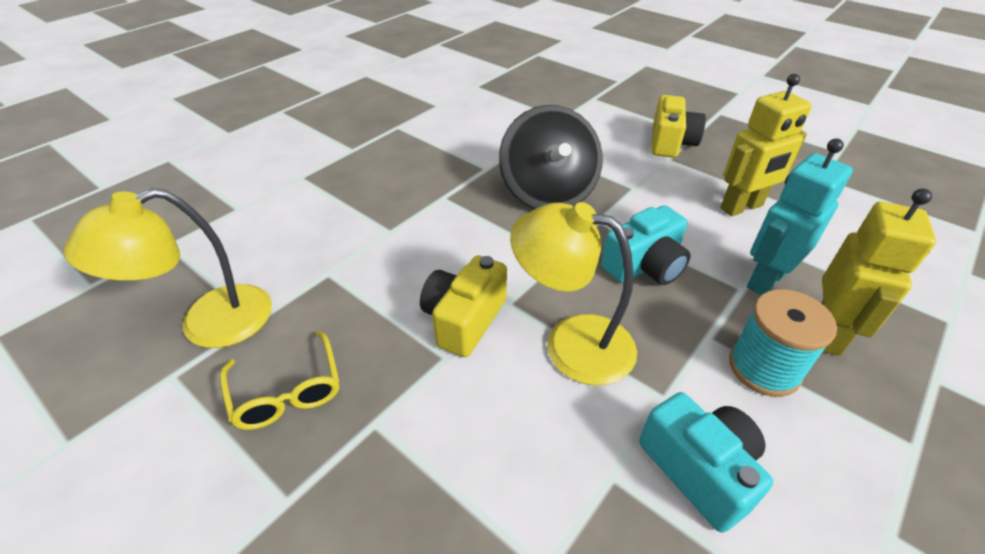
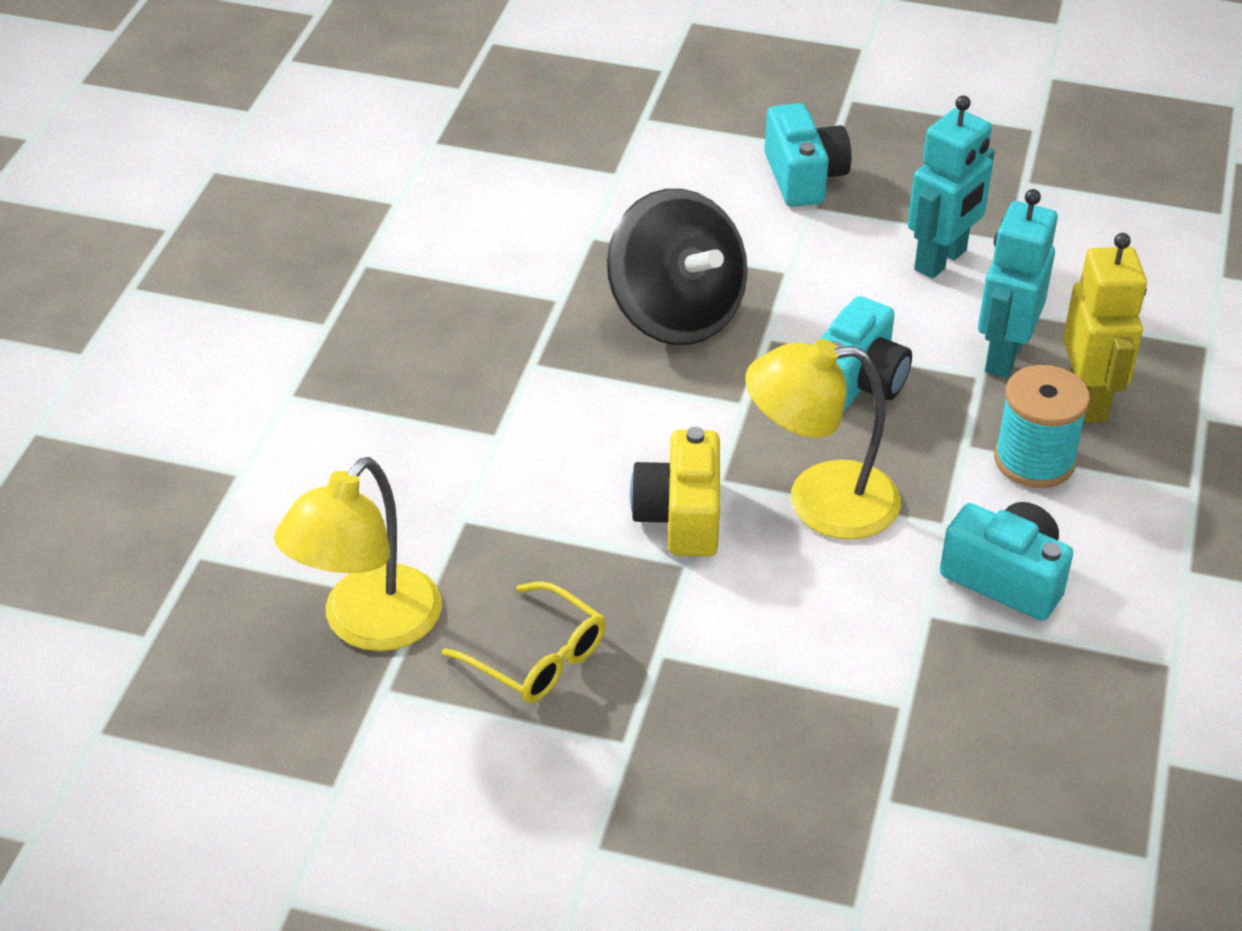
camera: 25 degrees left, 0 degrees up
yellow camera [651,95,706,158] -> turquoise camera [764,103,851,207]
yellow robot [720,74,812,216] -> turquoise robot [908,95,995,279]

